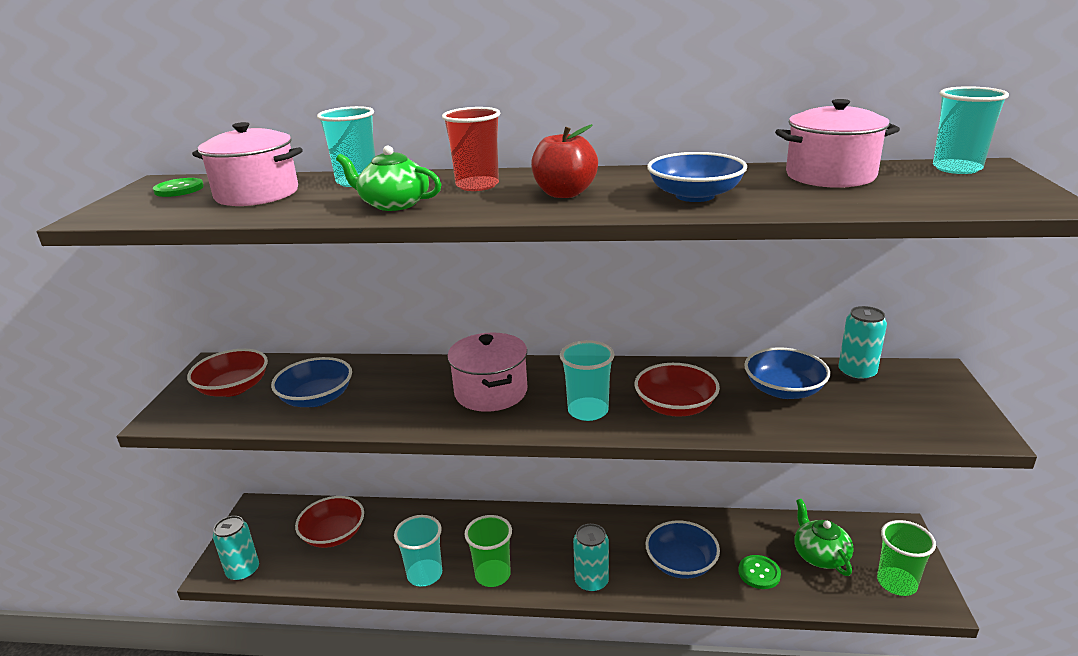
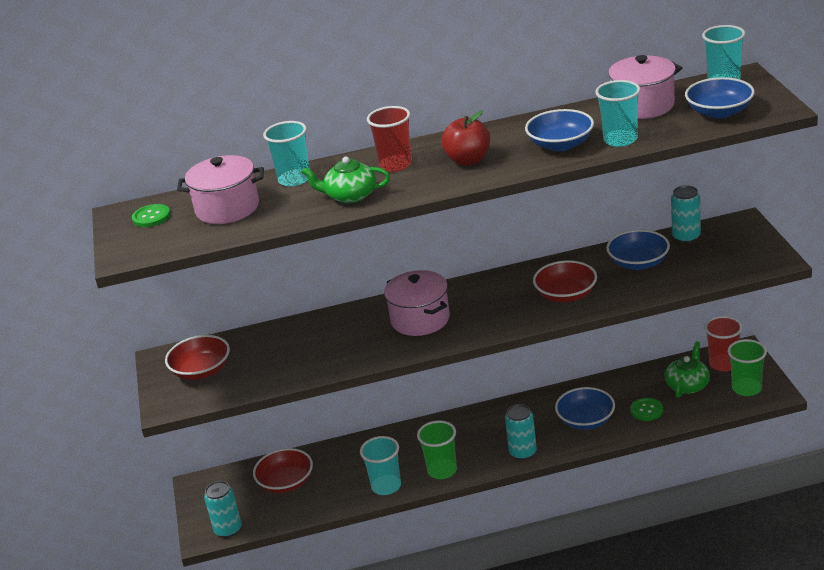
camera: 15 degrees left, 5 degrees up
blue bowl [271,357,352,407] -> blue bowl moved to [685,77,755,118]
turquoise cup [560,340,615,421] -> turquoise cup moved to [595,80,640,147]
green teapot [794,499,853,576] -> green teapot turned 60 degrees clockwise [665,341,710,398]
none -> red cup [704,316,743,371]

